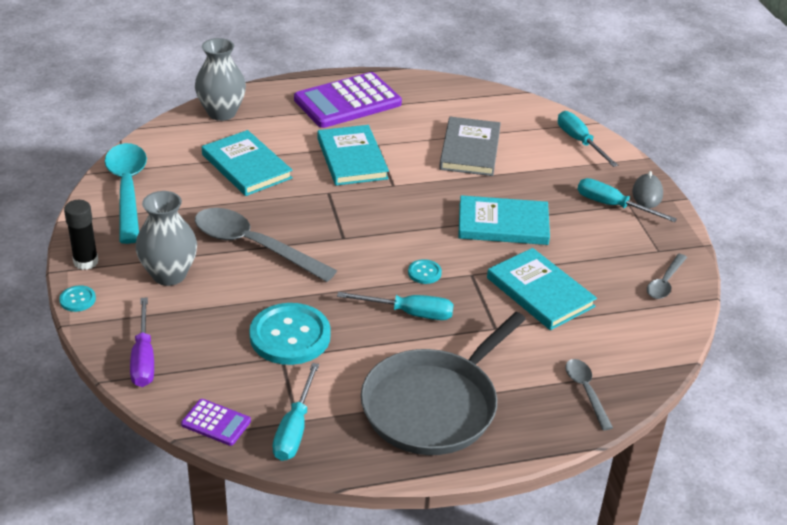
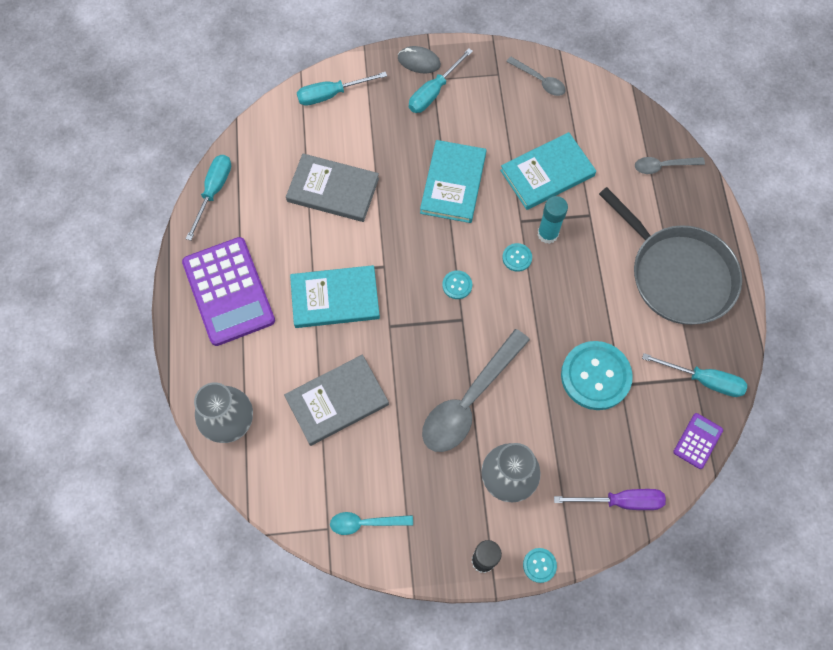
camera: 80 degrees left, 30 degrees up
turquoise spoon [105,143,147,244] -> turquoise spoon [330,512,413,535], size x0.51
turquoise book [202,130,293,196] -> grey book [284,355,389,446]
turquoise screwdriver [337,292,454,320] -> turquoise screwdriver moved to [186,155,231,241]
none -> turquoise button [442,270,472,299]
none -> turquoise glue stick [538,196,568,244]

